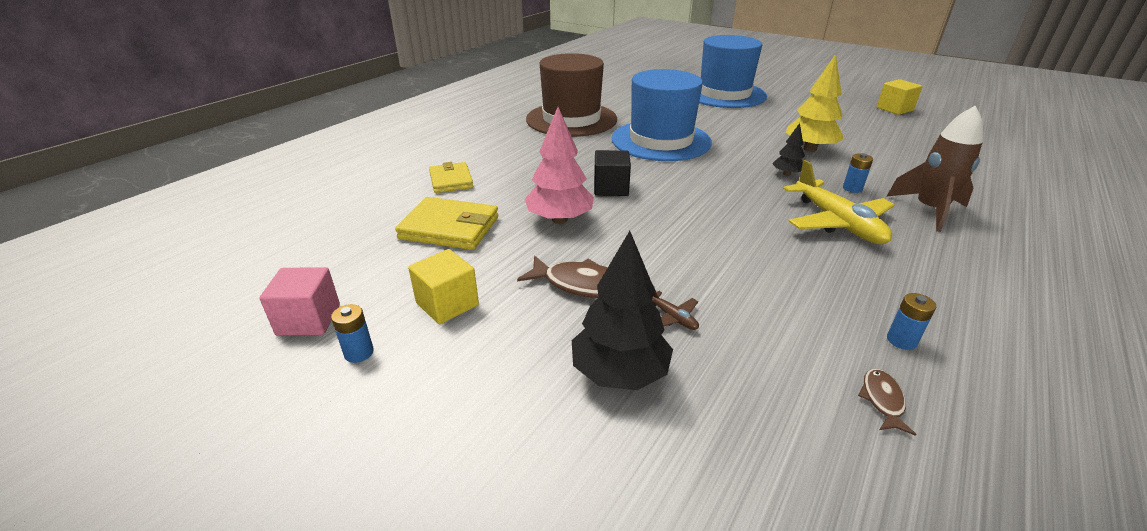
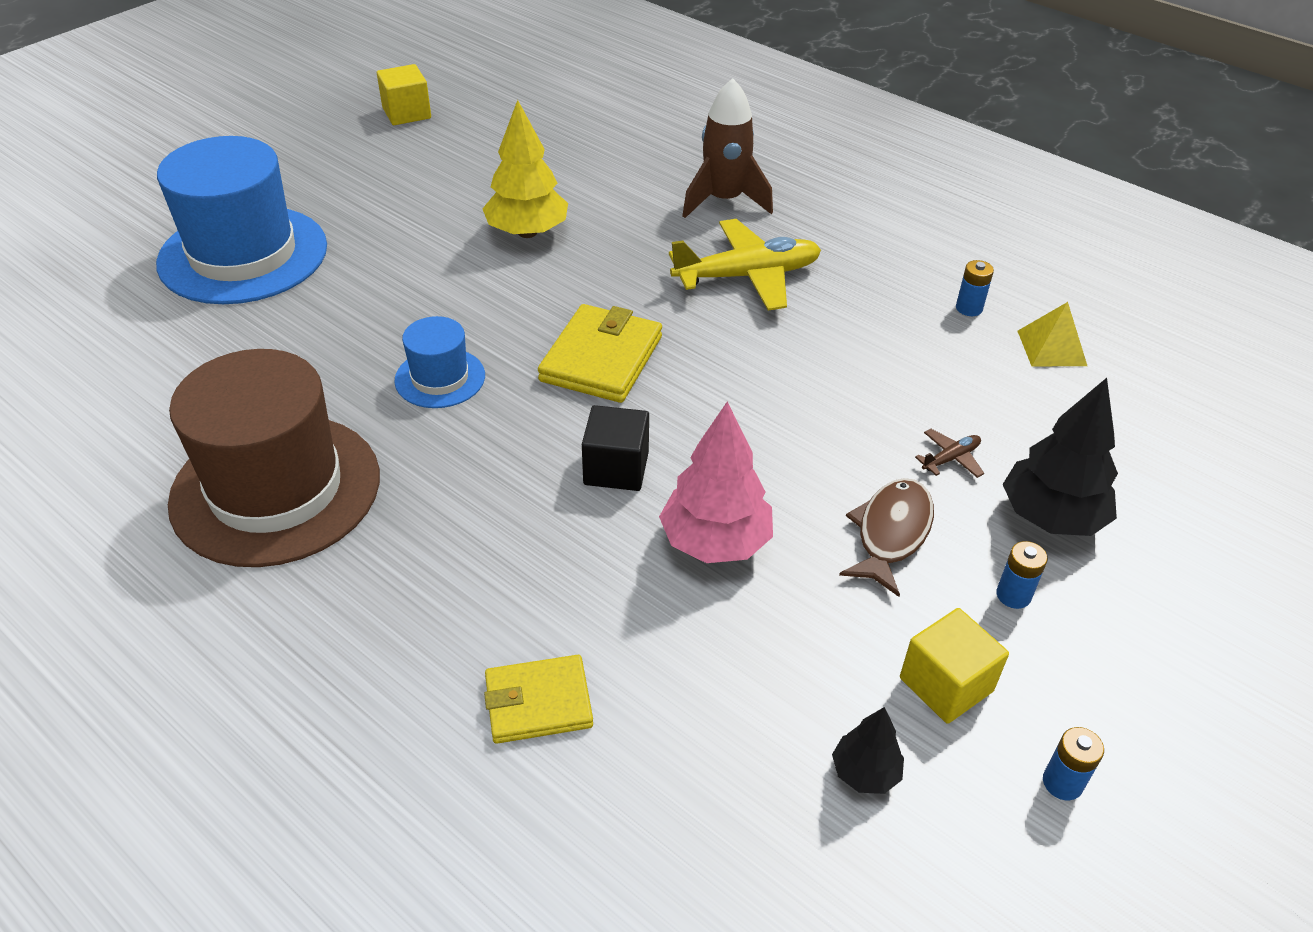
camera: 85 degrees left, 10 degrees up
pink cube [259,267,340,335] -> none
yellow wallet [395,197,498,250] -> yellow wallet moved to [538,304,662,403]
blue hat [612,69,712,161] -> blue hat [394,316,485,408], size x0.49
black tree [772,123,805,176] -> black tree moved to [832,707,904,794]
blue battery [843,153,873,193] -> blue battery moved to [996,541,1048,609]
brown fish [858,369,916,436] -> yellow pyramid [1018,302,1087,367]

